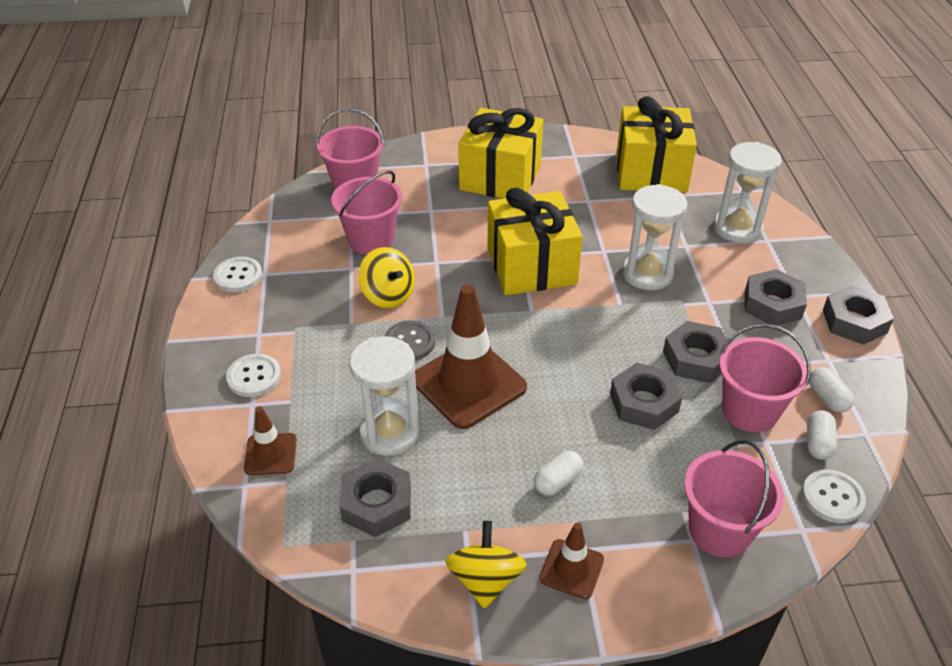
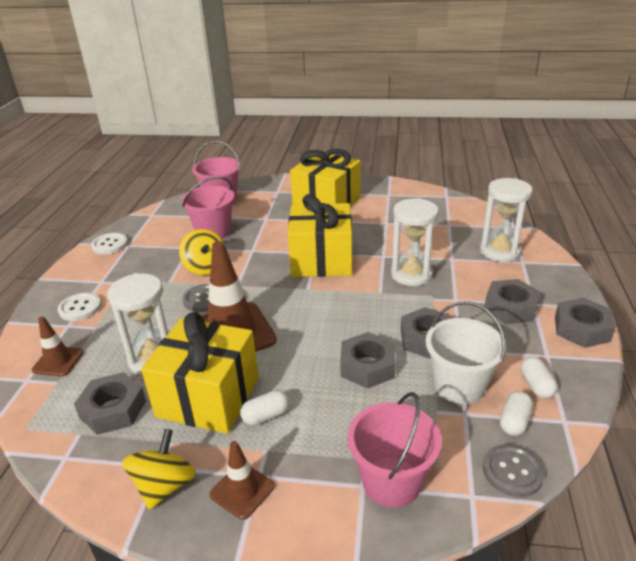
camera: 15 degrees right, 10 degrees down
yellow gift [617,96,697,192] -> yellow gift moved to [141,312,259,434]
pink bucket [720,324,811,432] -> white bucket [425,301,506,404]
white button [802,469,866,523] -> grey button [483,444,545,497]

